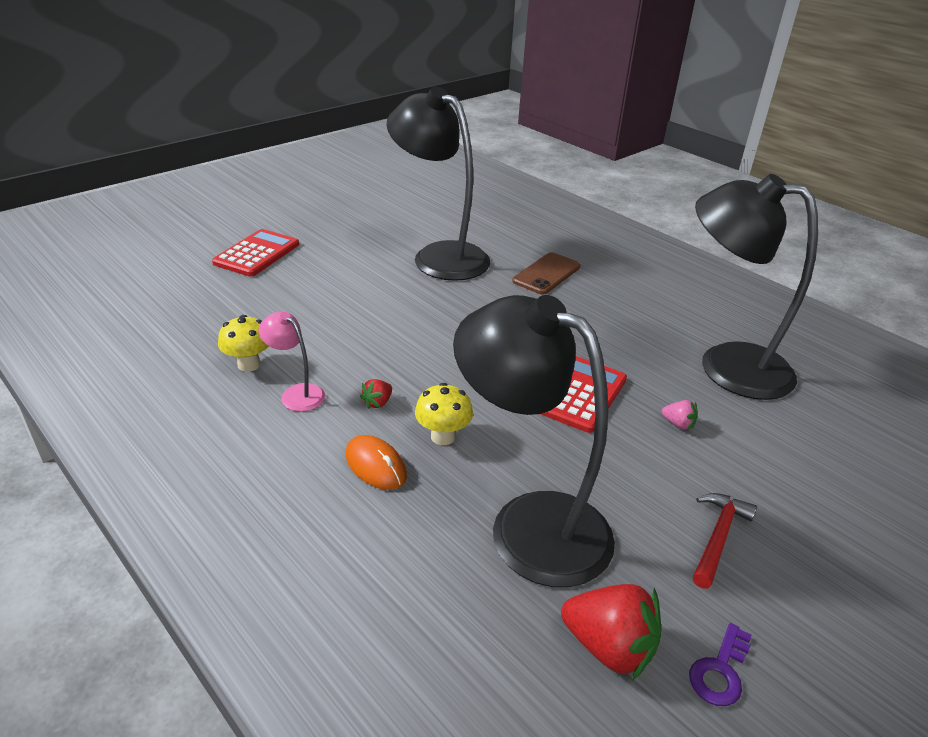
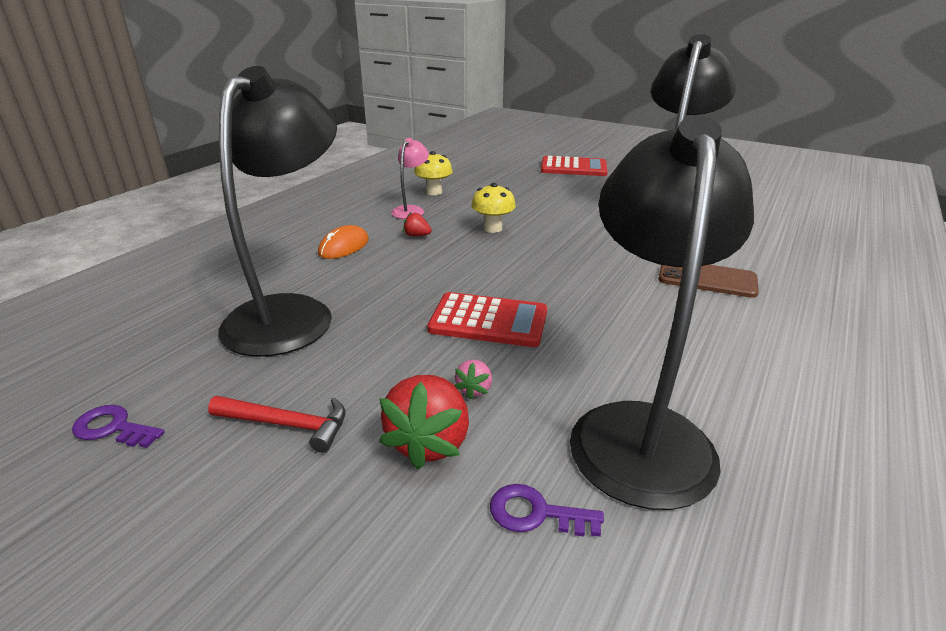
camera: 75 degrees right, 5 degrees down
yellow mushroom [415,383,473,445] -> yellow mushroom moved to [471,183,516,233]
red strawberry [561,584,661,681] -> red strawberry moved to [379,375,469,470]
none -> purple key [490,484,604,537]

